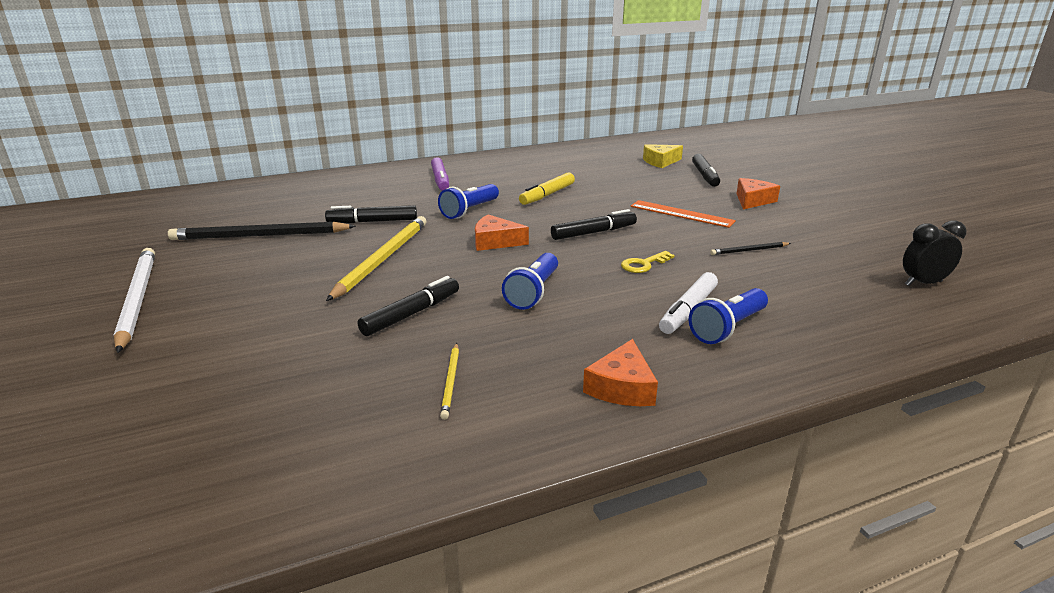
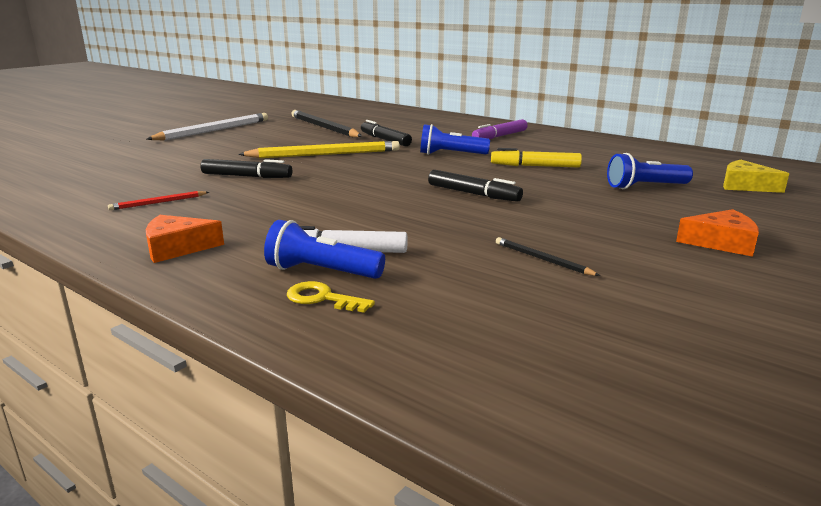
camera: 60 degrees right, 5 degrees down
yellow pencil [440,343,459,420] -> red pencil [108,191,209,210]
orange cheese [475,214,529,251] -> none
blue flashlight [502,253,558,310] -> blue flashlight moved to [607,153,693,189]
yellow key [621,251,675,273] -> yellow key moved to [287,281,375,313]
orange ruler [631,200,736,228] -> none
black marker [692,154,720,187] -> none
black clock [903,221,966,286] -> none

